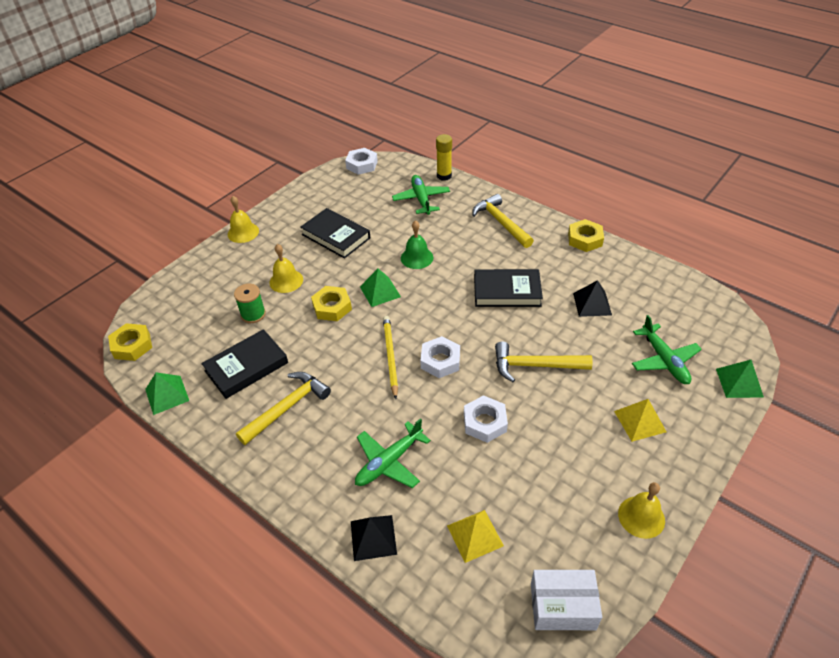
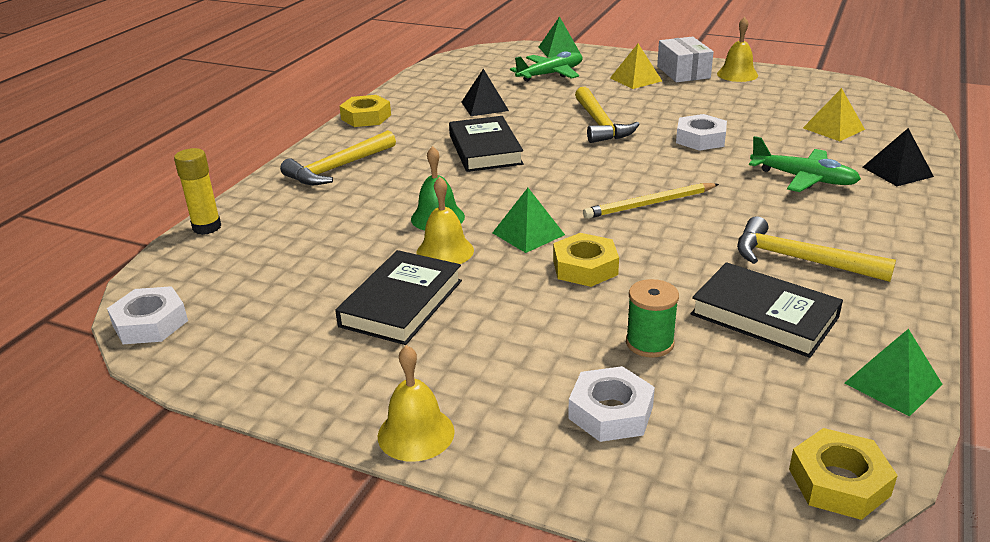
camera: 105 degrees left, 15 degrees down
yellow bell [269,244,303,293] -> yellow bell moved to [416,177,474,264]
green plane [392,175,450,215] -> none
white nut [420,336,460,378] -> white nut moved to [568,366,655,442]
white box [531,570,602,630] -> white box moved to [657,37,714,82]

